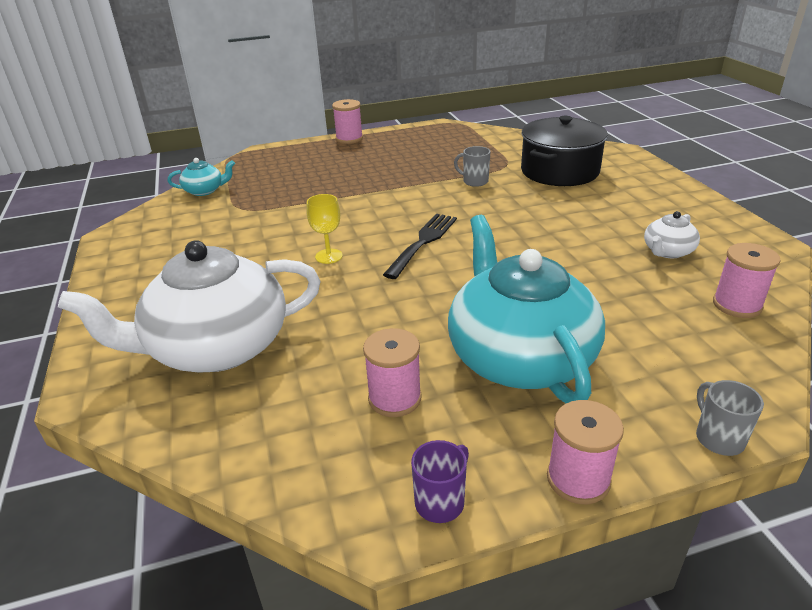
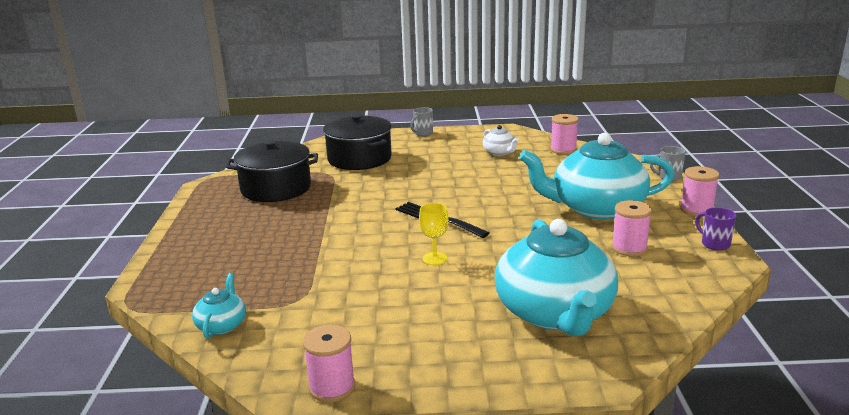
camera: 75 degrees left, 10 degrees down
white teapot [58,240,321,373] -> turquoise teapot [495,219,618,336]
pink spool [332,99,363,144] -> pink spool moved to [303,325,355,402]
grey mug [454,146,490,187] -> grey mug moved to [410,107,433,136]
none -> black pot [226,140,318,202]

